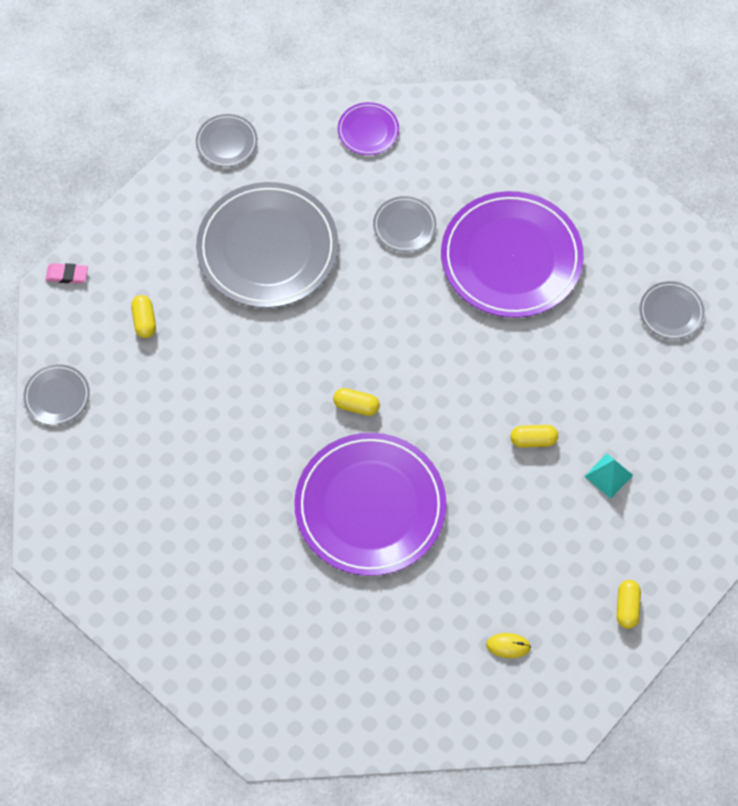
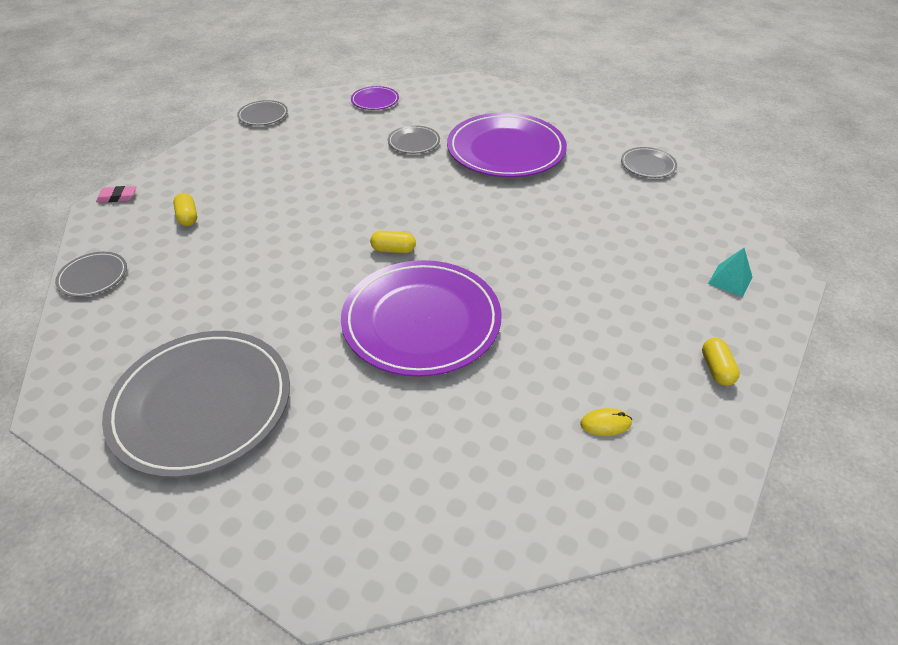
camera: 10 degrees left, 20 degrees down
grey plate [196,182,339,308] -> grey plate moved to [102,331,290,478]
yellow capsule [511,425,558,448] -> none
turquoise pyramid [584,453,633,499] -> turquoise pyramid moved to [708,248,752,297]

